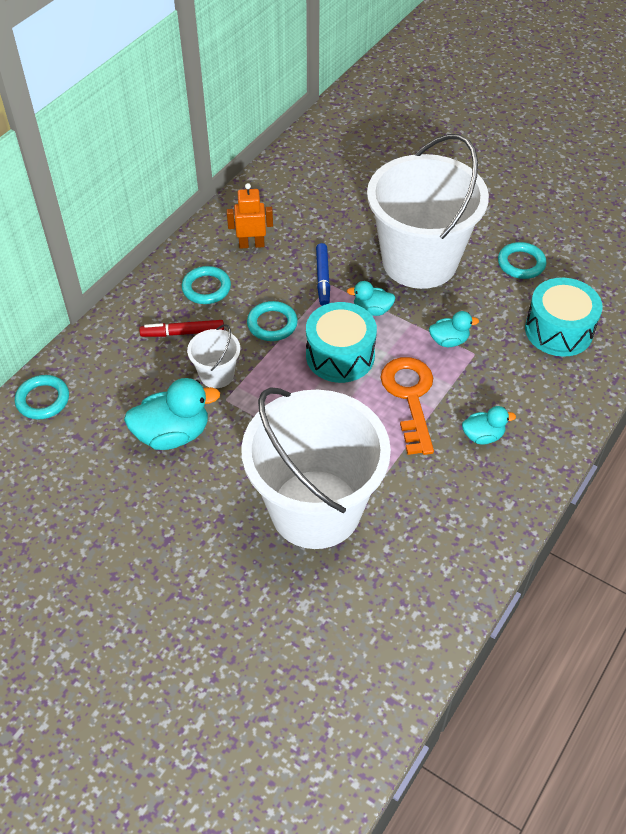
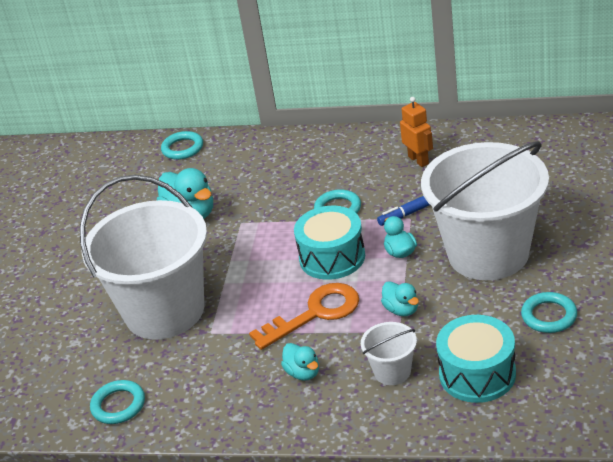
camera: 70 degrees right, 15 degrees down
red marker [139,320,224,337] -> none
turquoise ring [182,266,231,304] -> turquoise ring moved to [90,380,145,424]
white bucket [187,324,240,388] -> white bucket moved to [361,322,417,385]

